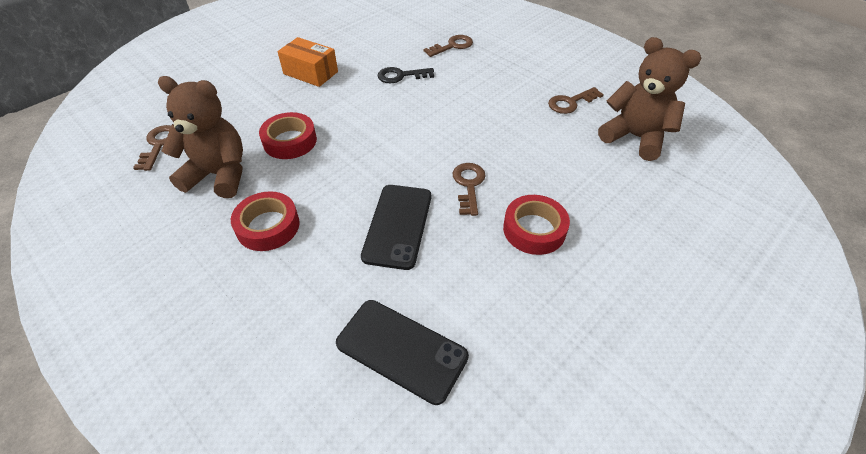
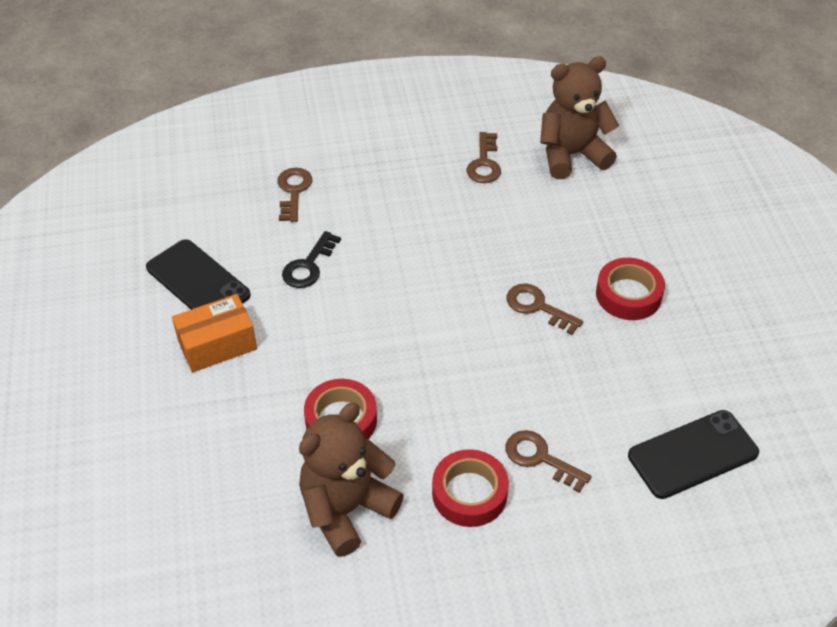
camera: 55 degrees left, 0 degrees up
brown key [133,125,171,171] -> brown key moved to [505,430,592,493]
black phone [361,185,431,270] -> black phone moved to [146,239,251,310]

